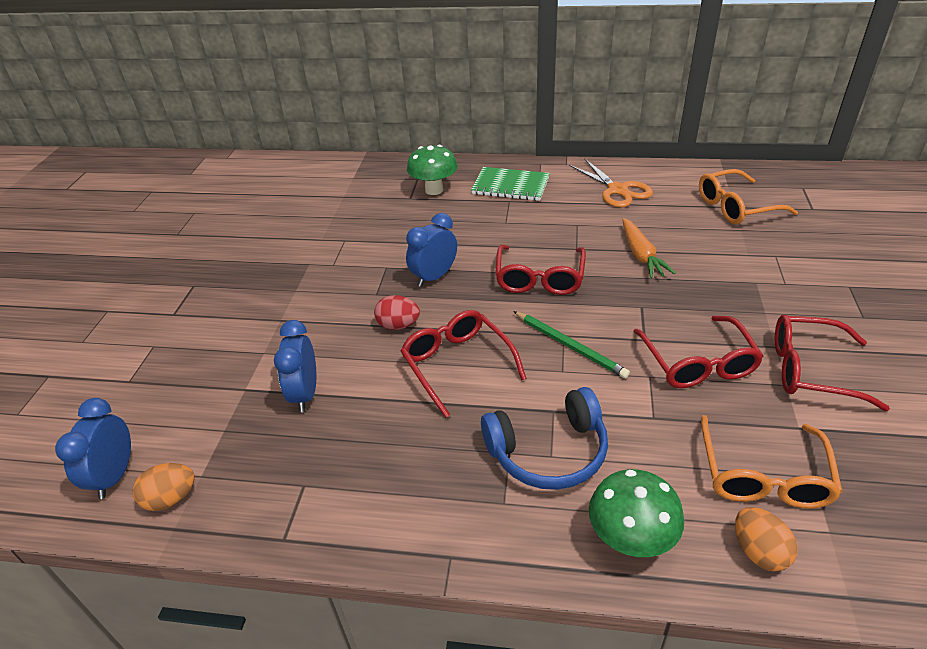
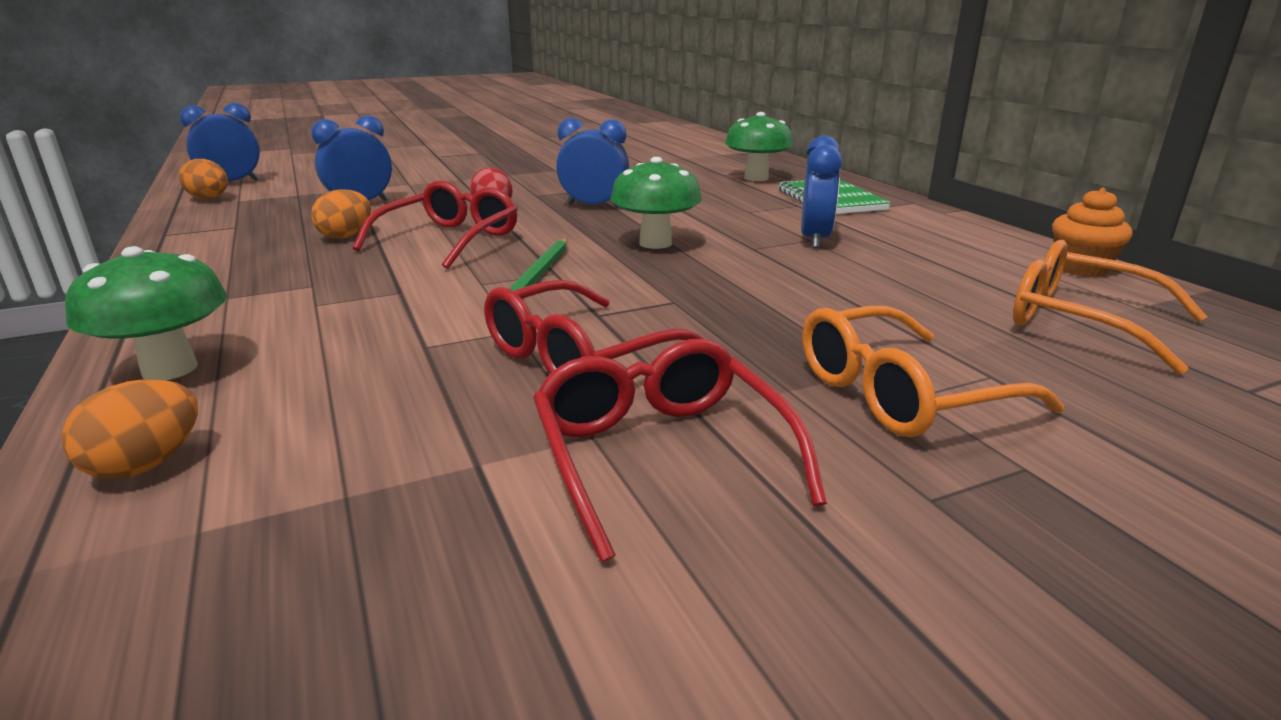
camera: 55 degrees right, 15 degrees down
blue headphones [481,387,608,490] -> none
red glasses [495,245,586,295] -> green mushroom [611,157,702,249]
orange scissors [569,158,653,207] -> none
orange carrot [622,218,676,279] -> none
orange glasses [701,415,842,509] -> orange glasses moved to [802,306,1064,437]
none -> orange egg [311,189,371,239]
none -> blue clock [801,135,842,248]
none -> orange cupcake [1052,188,1132,277]

